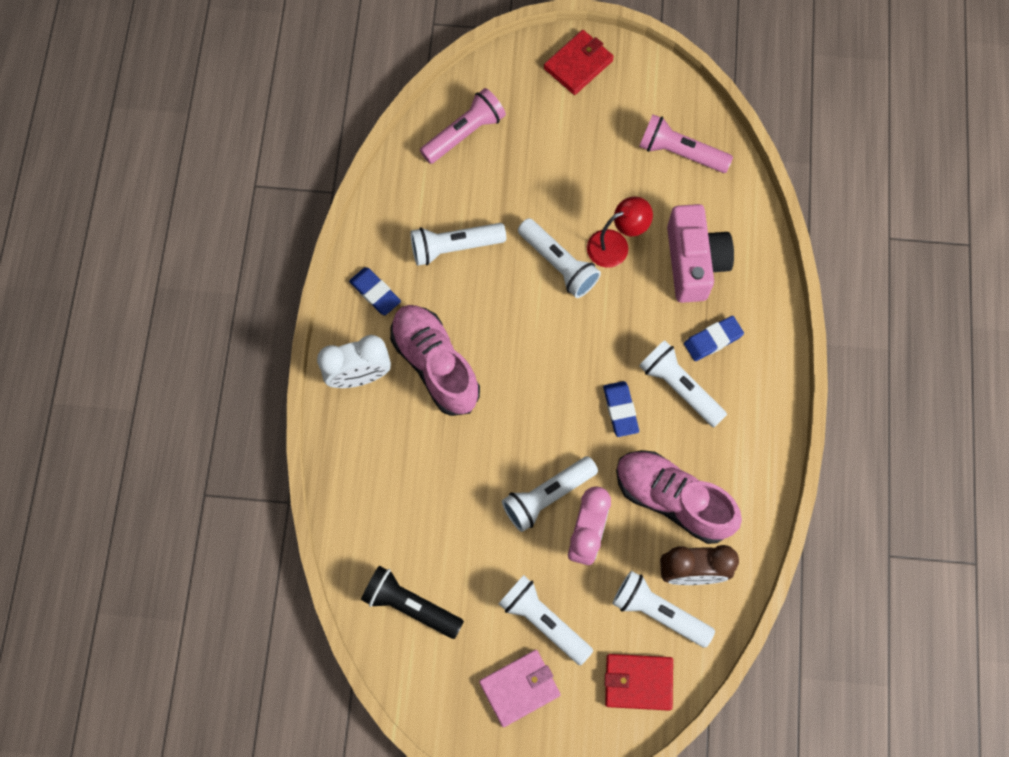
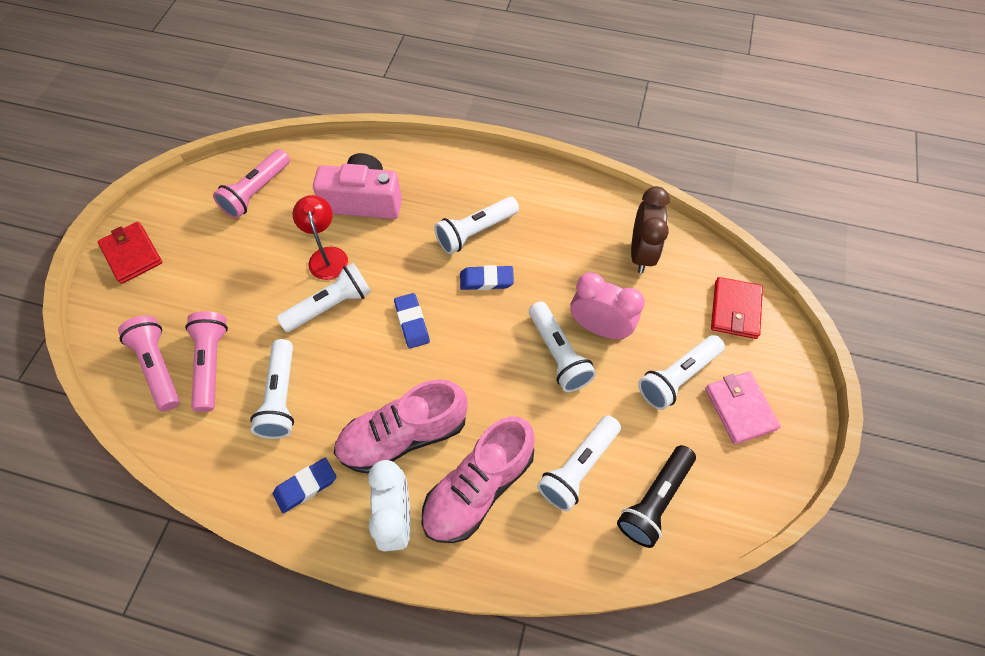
camera: 80 degrees left, 10 degrees down
white flashlight [612,571,715,648] -> white flashlight moved to [537,415,621,512]
pink shoe [616,450,742,544] -> pink shoe moved to [421,416,535,543]
blue eraser [684,316,744,361] -> blue eraser moved to [394,293,430,349]
none -> pink flashlight [185,311,228,412]

